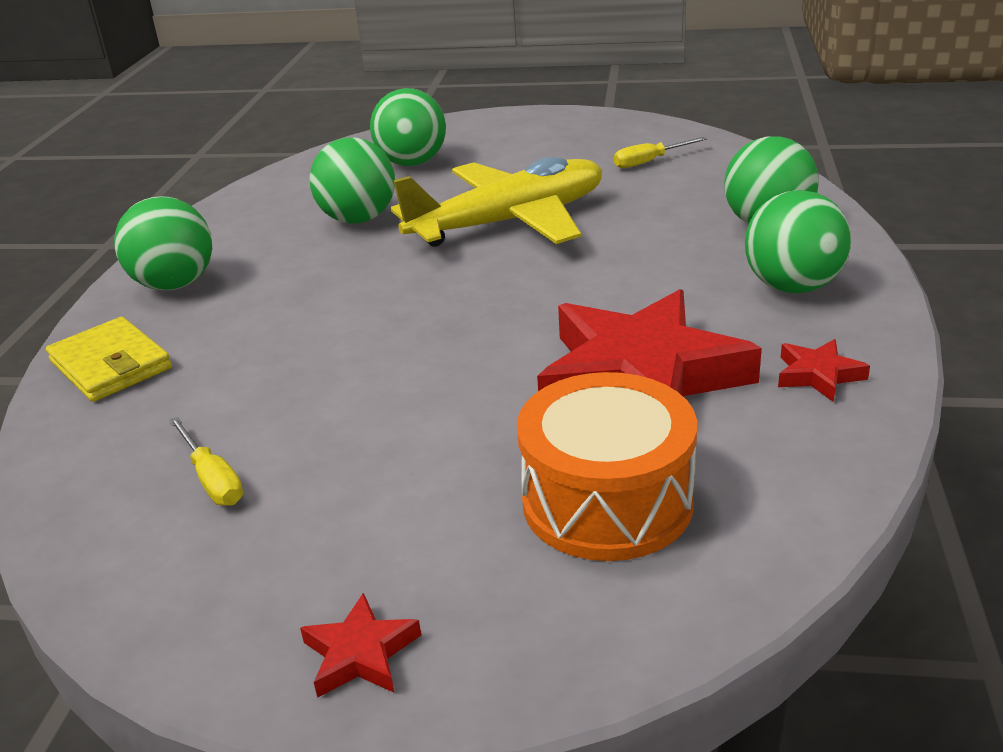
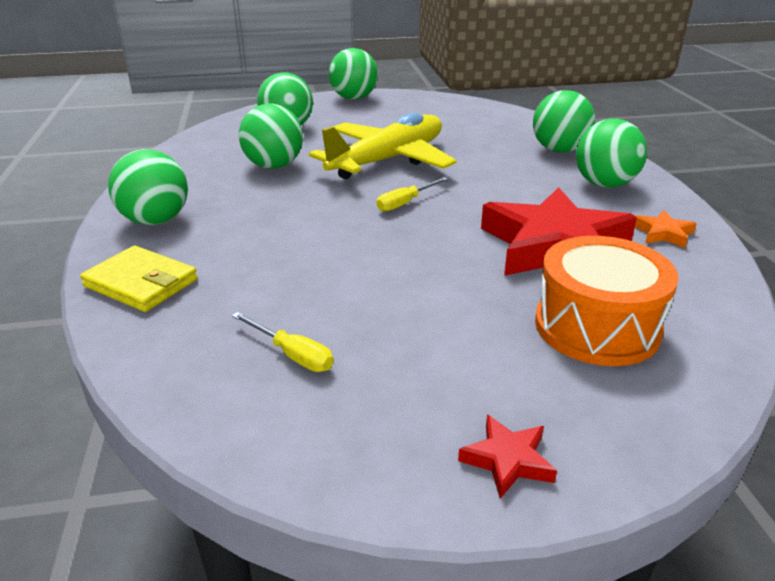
camera: 20 degrees left, 0 degrees up
yellow screwdriver [614,137,707,168] -> yellow screwdriver moved to [377,177,448,212]
red star [778,339,870,402] -> orange star [635,210,697,248]
none -> green ball [329,48,378,100]

